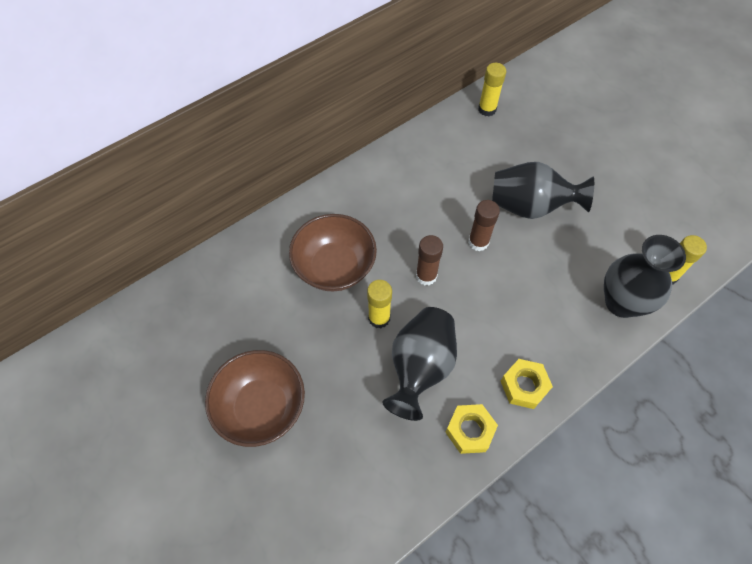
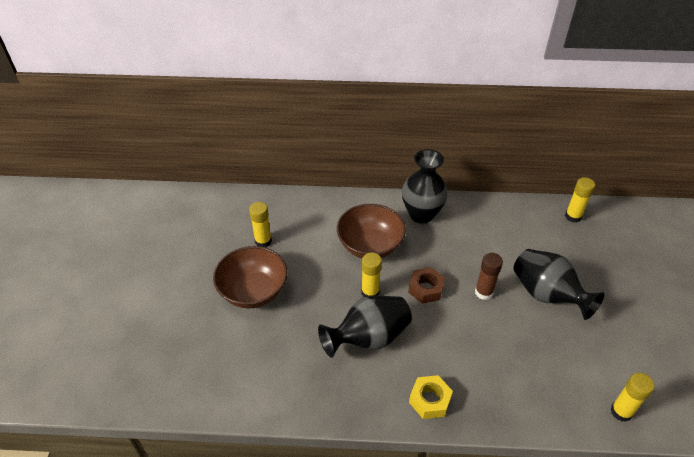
camera: 40 degrees right, 15 degrees down
brown glue stick [416,235,443,285] -> brown nut [408,267,445,304]
yellow nut [445,404,498,454] -> none
black vase [604,235,686,318] -> black vase moved to [402,149,448,224]
none -> yellow glue stick [249,202,272,247]

